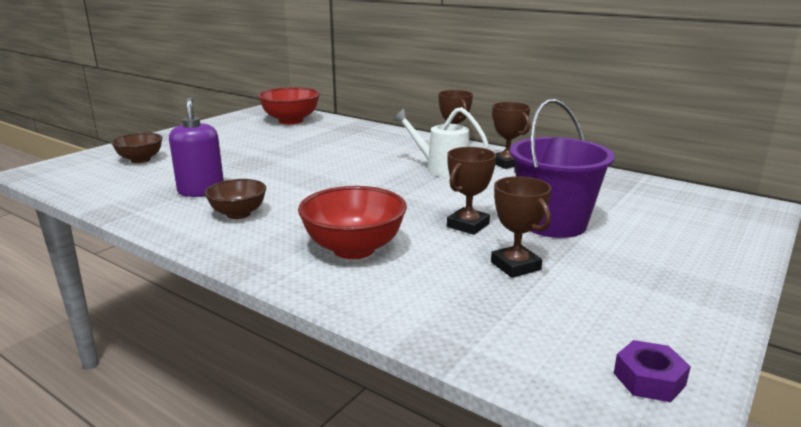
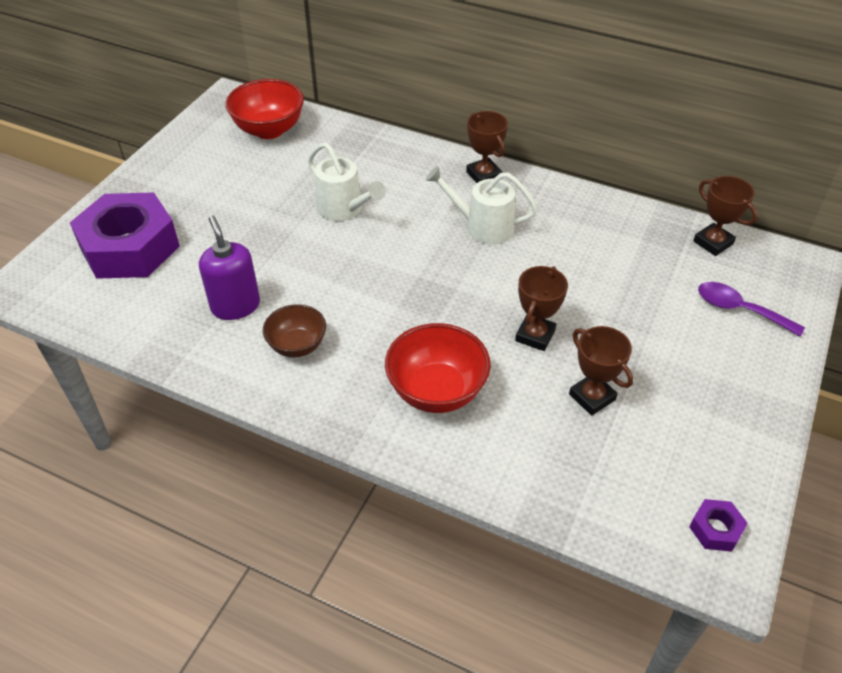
camera: 10 degrees left, 25 degrees up
brown bowl [111,133,162,163] -> purple nut [70,192,180,279]
brown trophy [492,102,530,169] -> brown trophy moved to [693,176,758,256]
purple bucket [510,99,615,238] -> none
none -> white watering can [308,143,386,221]
none -> purple spoon [698,282,805,337]

